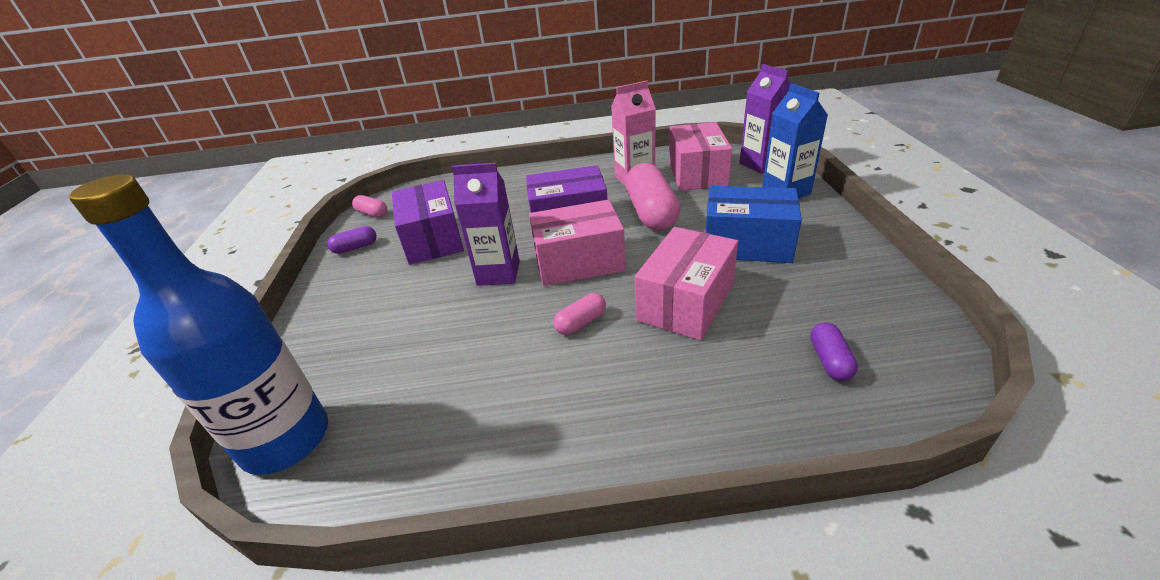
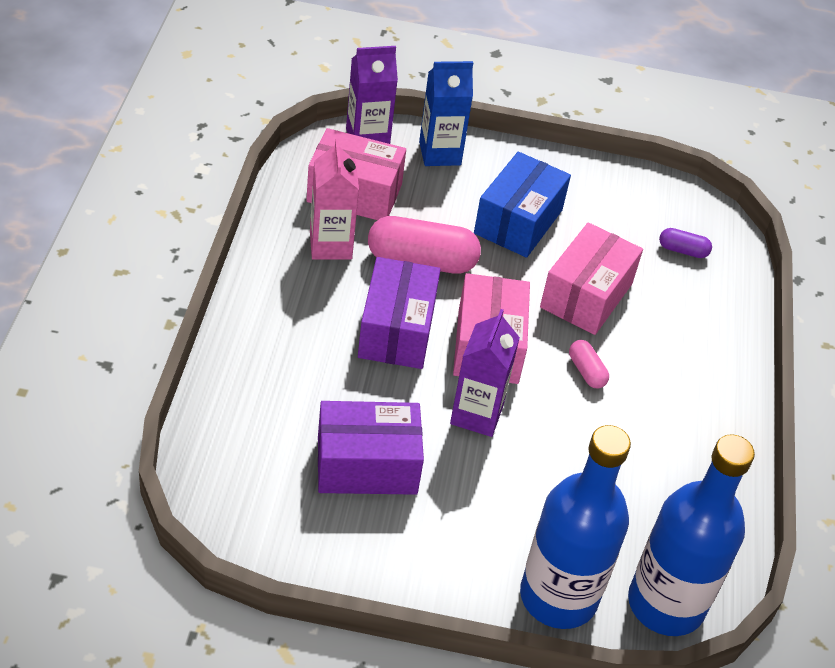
camera: 85 degrees left, 10 degrees up
purple capsule [327,226,377,254] -> none
pink capsule [352,195,387,218] -> none
pink box [635,227,738,341] -> pink box turned 75 degrees clockwise [540,222,643,335]
none -> blue bottle [520,425,631,629]

